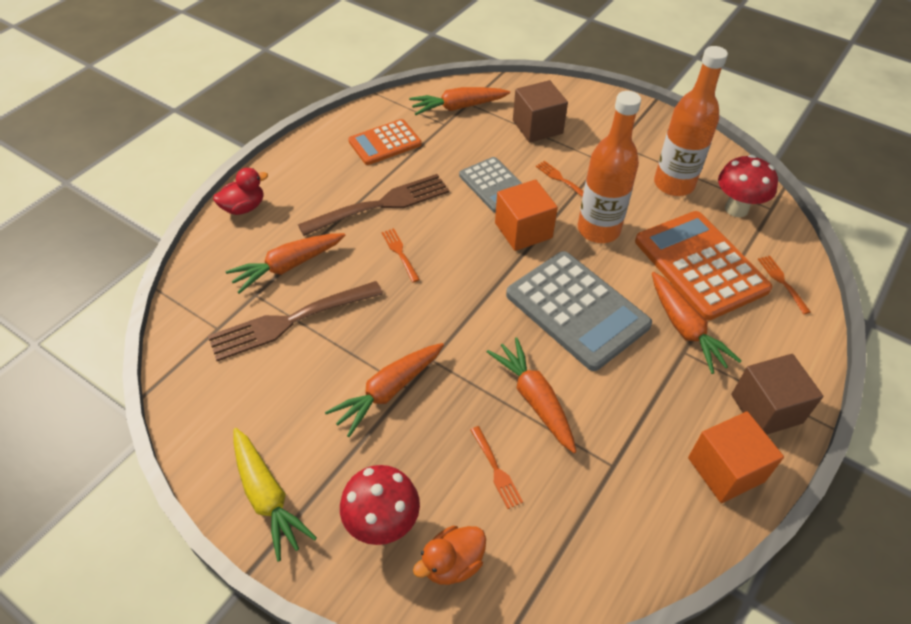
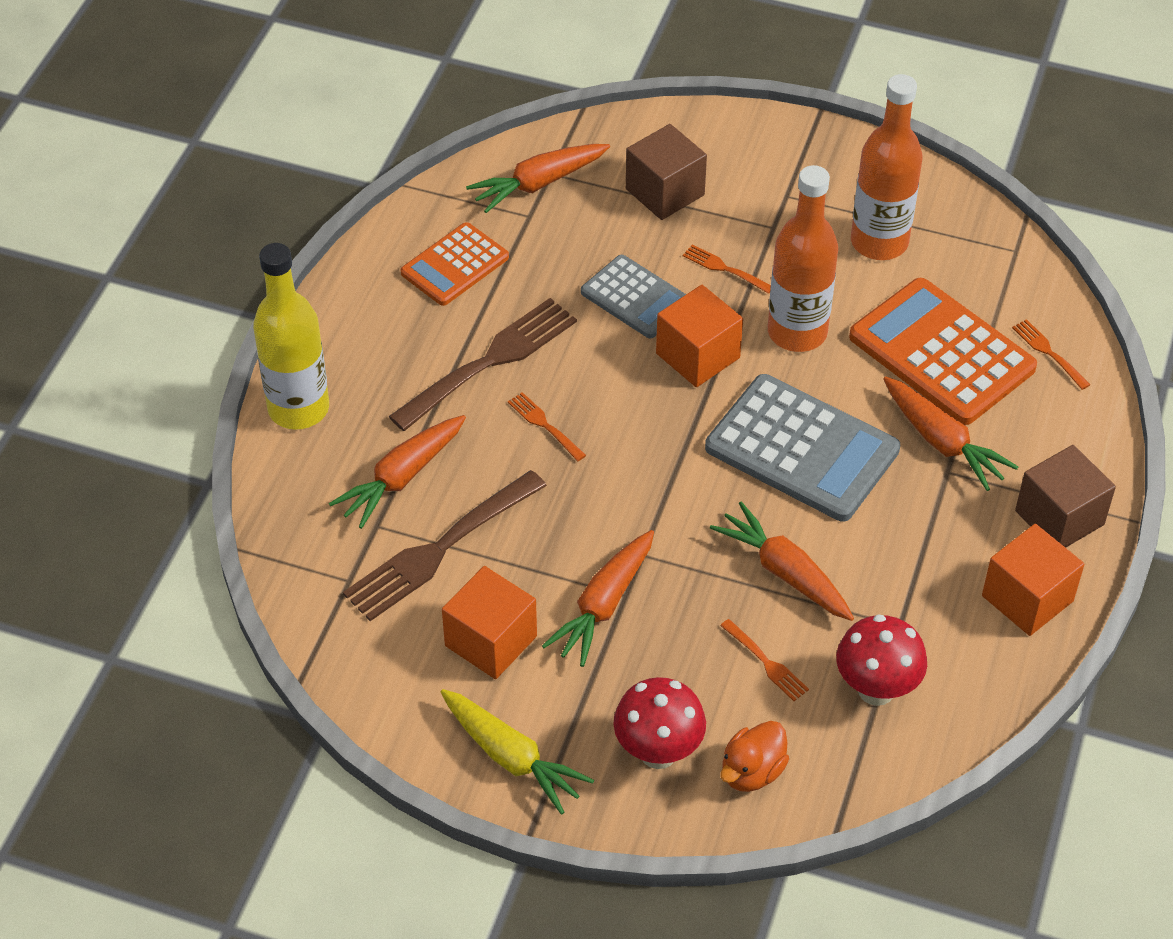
camera: 15 degrees left, 0 degrees up
red duck [213,168,268,215] -> yellow bottle [253,243,329,429]
red mushroom [718,155,778,217] -> red mushroom moved to [836,614,927,706]
none -> orange cube [442,566,537,679]

